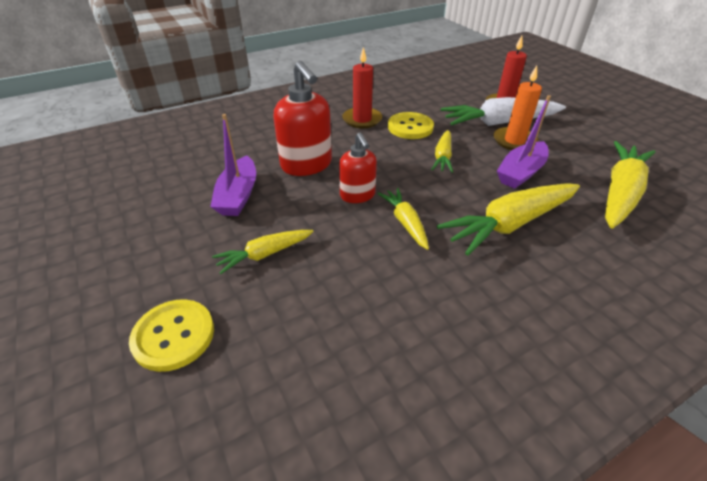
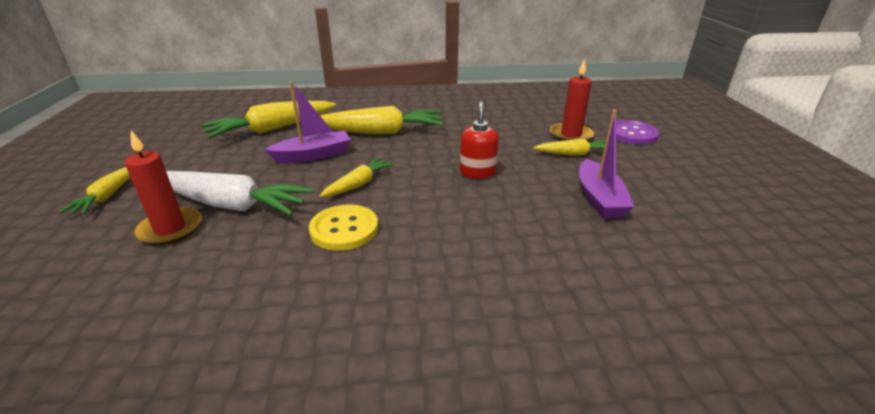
camera: 155 degrees left, 10 degrees down
yellow button [129,299,214,372] -> purple button [608,120,659,145]
purple boat [210,114,256,216] -> purple boat turned 150 degrees clockwise [579,109,634,218]
red soap dispenser [274,61,332,176] -> none
red candle [342,47,382,128] -> red candle moved to [550,59,594,141]
yellow carrot [378,188,429,250] -> yellow carrot moved to [59,167,130,214]
orange candle [494,66,542,150] -> none

